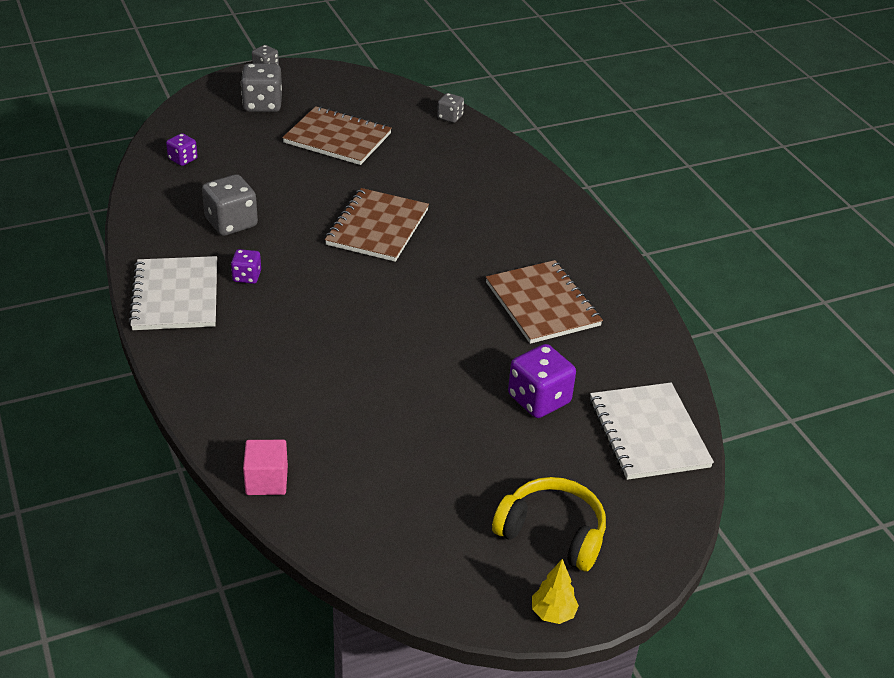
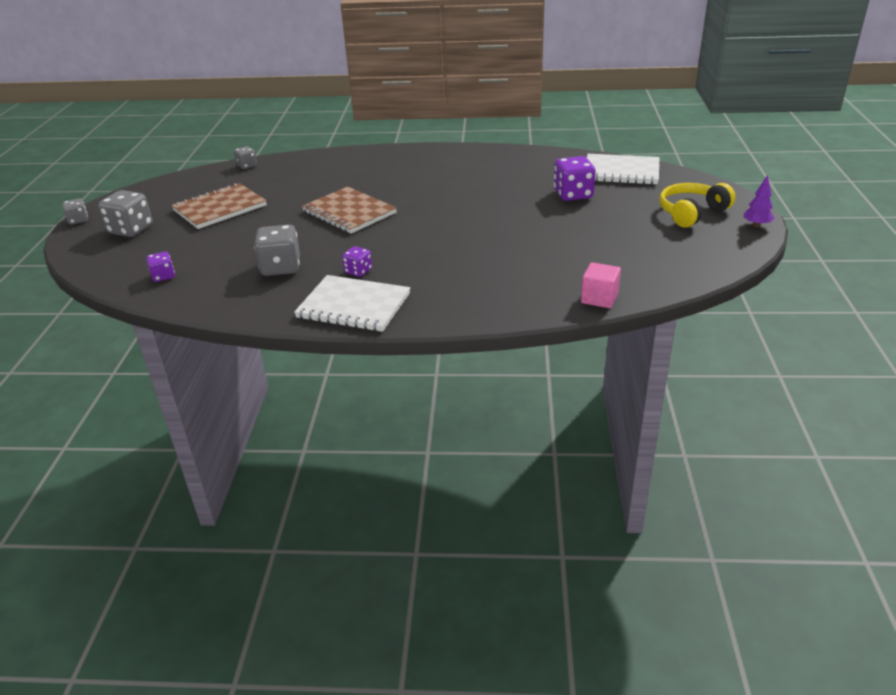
camera: 60 degrees left, 5 degrees down
brown notebook [486,260,603,344] -> none
yellow tree [532,559,579,624] -> purple tree [744,175,774,227]

